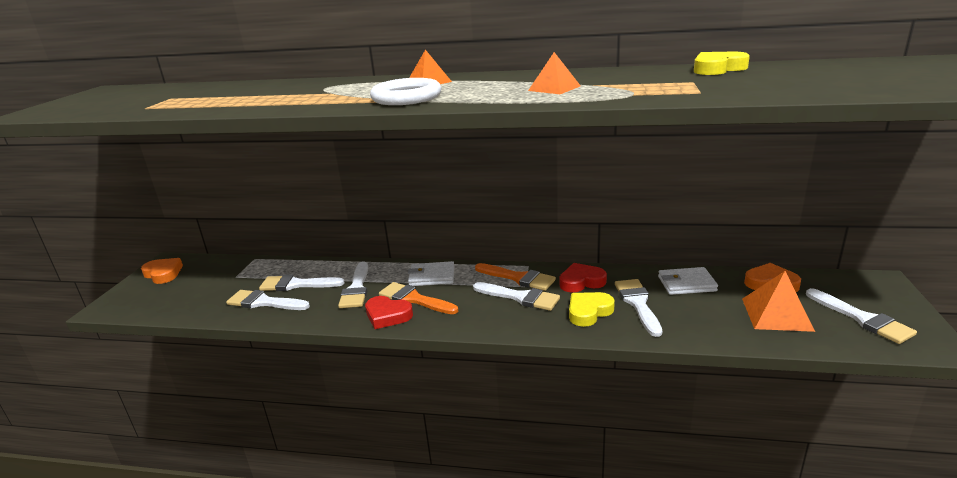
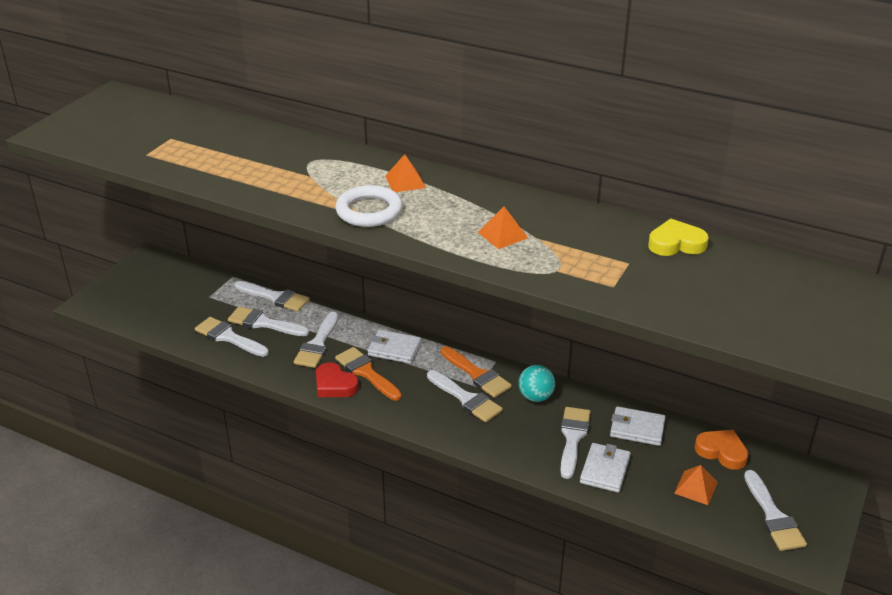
camera: 15 degrees right, 10 degrees up
orange heart [141,258,183,284] -> none
red heart [560,263,607,293] -> turquoise ball [518,365,555,402]
yellow heart [569,292,615,327] -> none
orange pyramid [742,271,815,332] -> orange pyramid [674,465,718,505], size x0.63
none -> white brush [234,281,310,312]
none -> white wallet [580,443,631,493]

